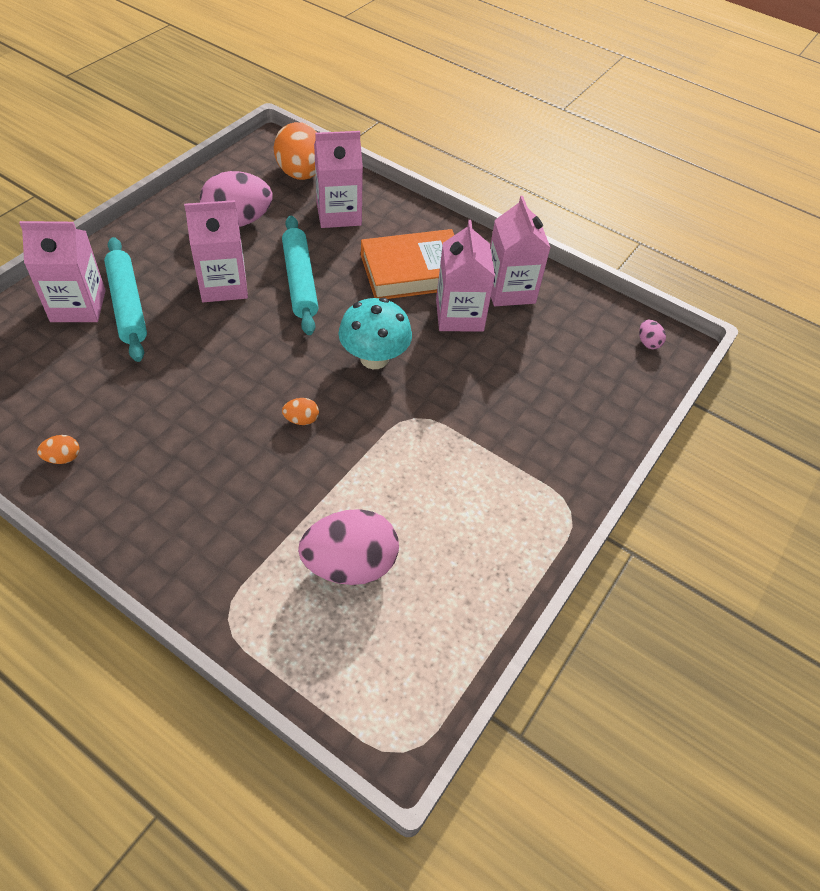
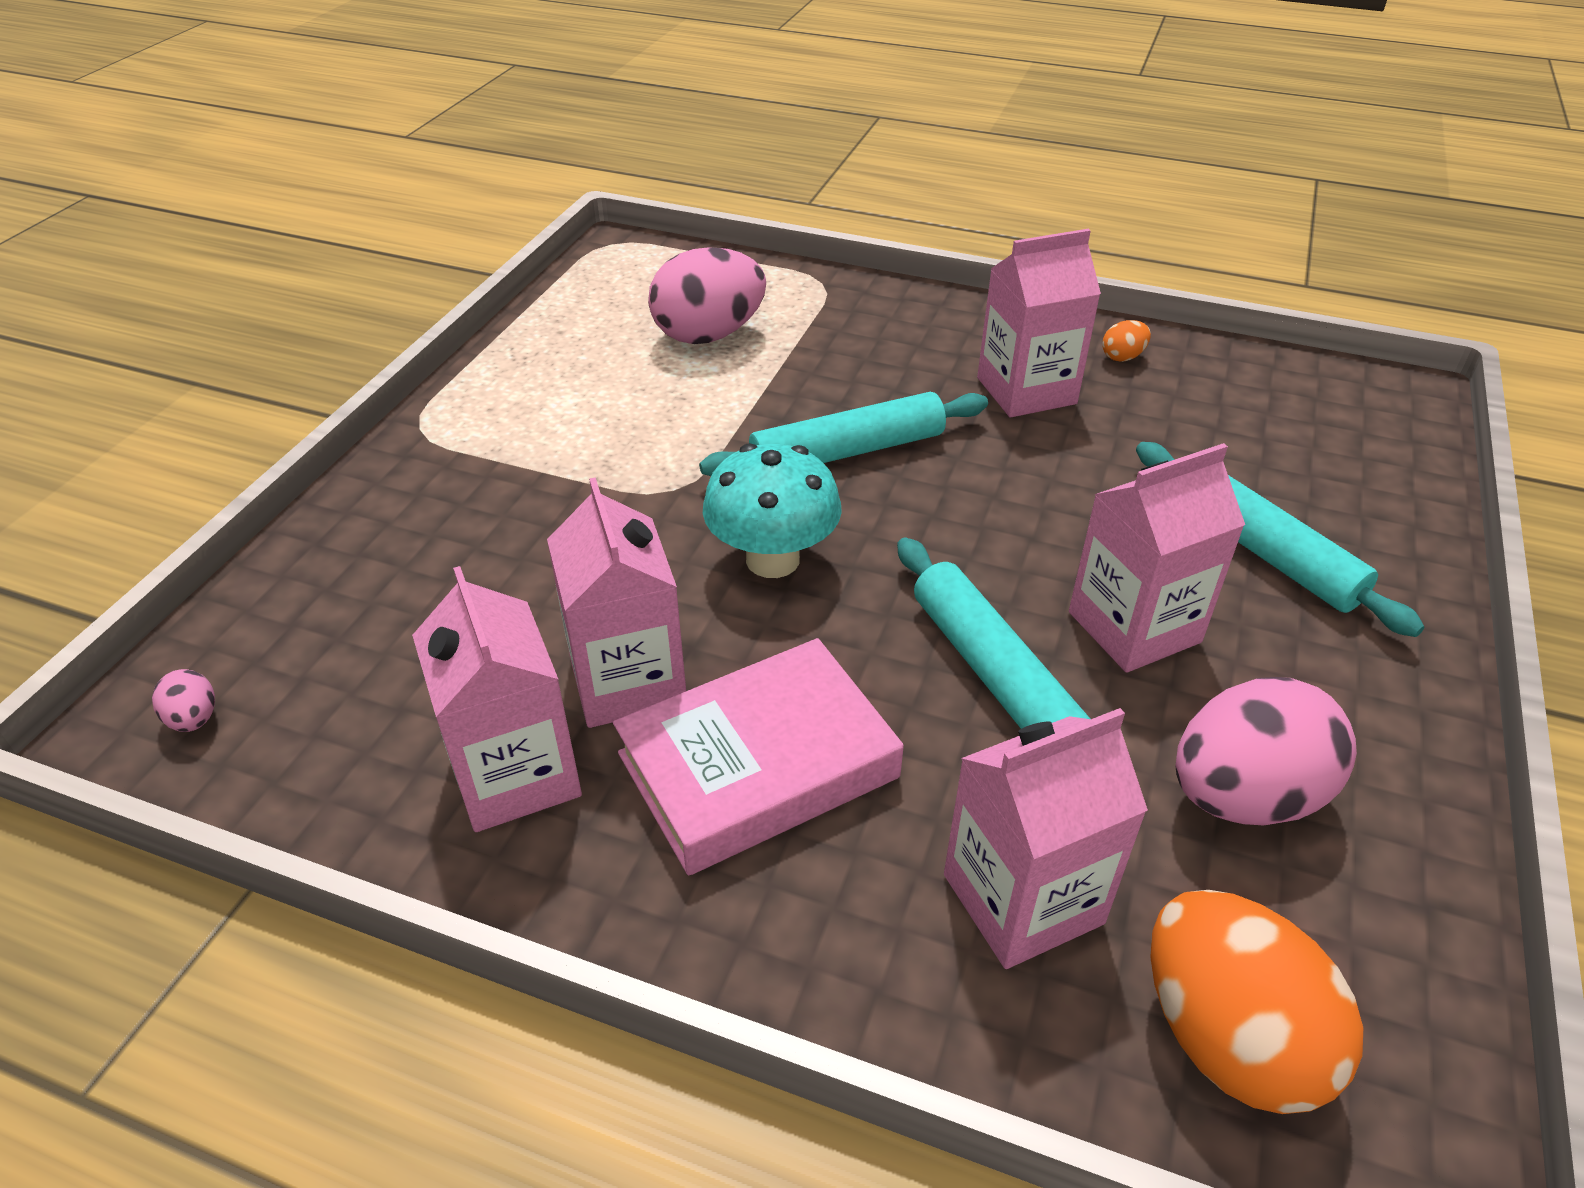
camera: 170 degrees right, 10 degrees down
pink carton [19,221,106,322] -> pink carton moved to [977,229,1101,417]
orange egg [282,398,319,425] -> turquoise rolling pin [699,392,988,476]
orange book [361,229,454,299] -> pink book [613,638,904,875]

